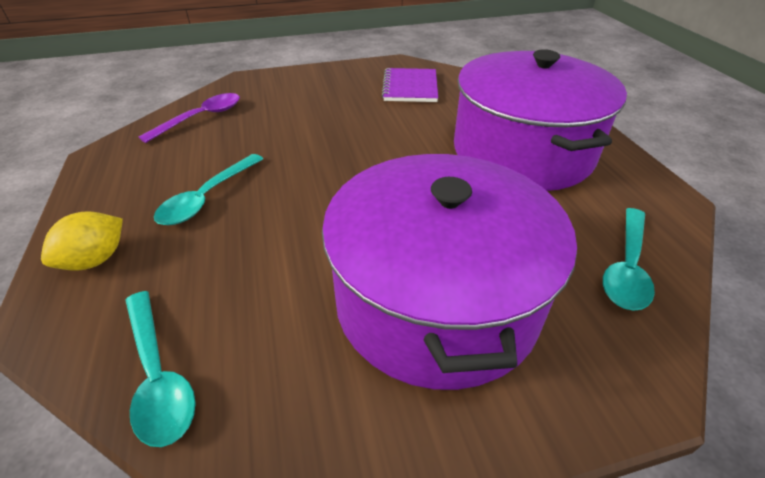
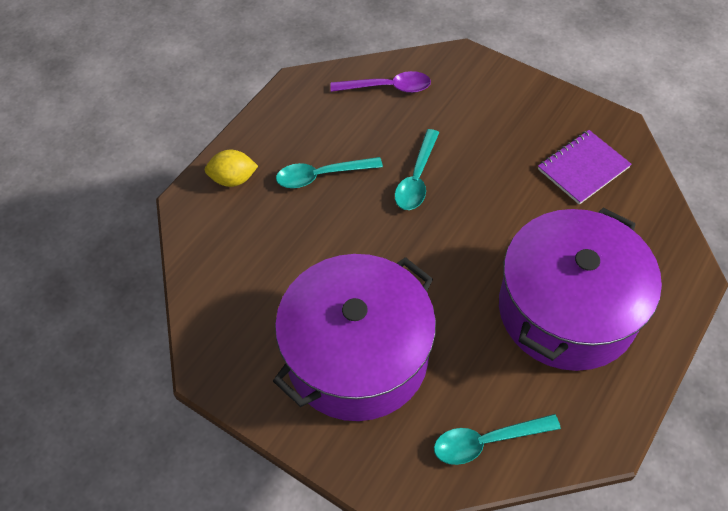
camera: 50 degrees right, 15 degrees up
turquoise spoon [125,291,196,447] -> turquoise spoon moved to [395,129,439,210]

